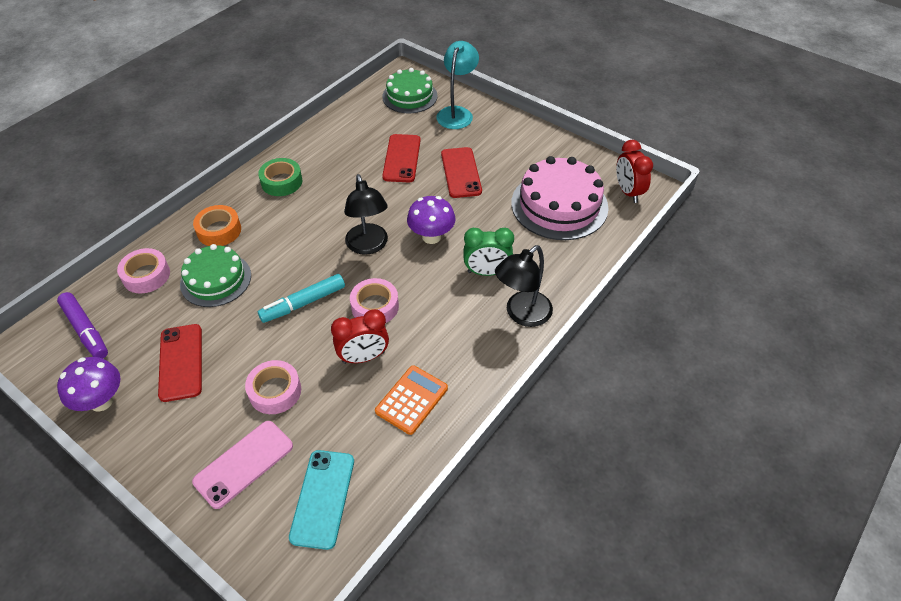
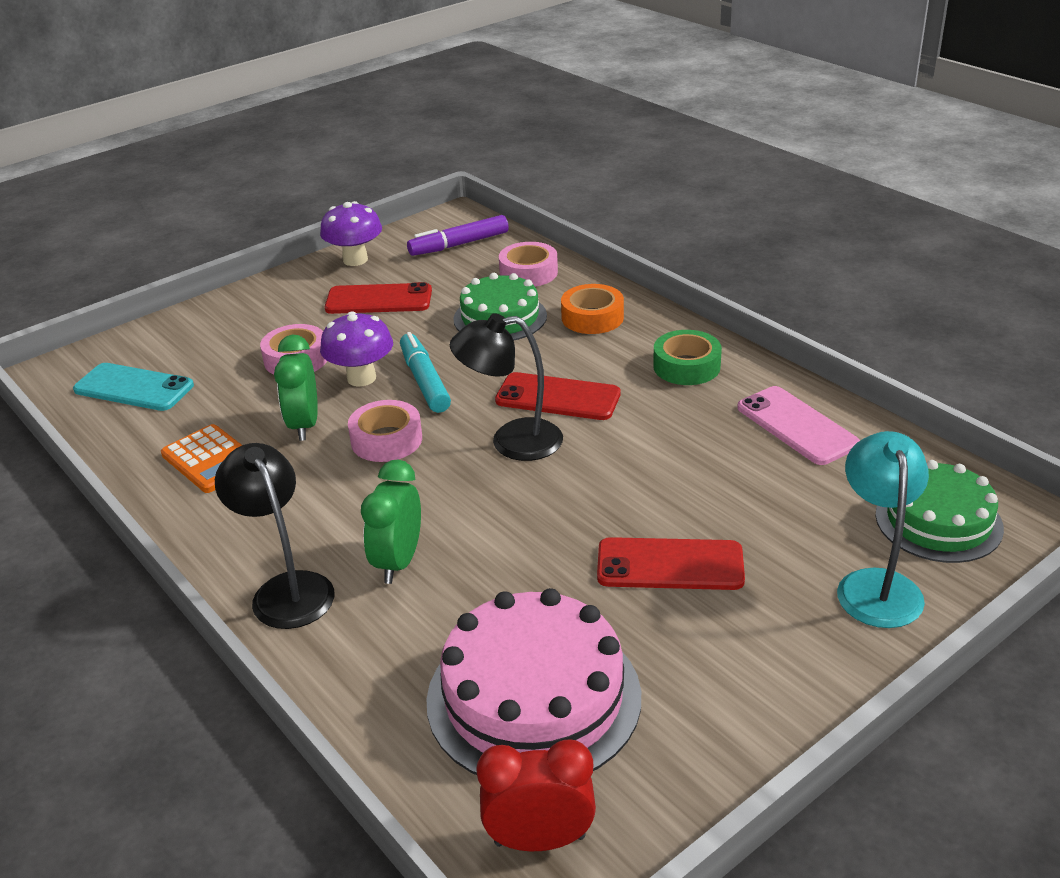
camera: 105 degrees right, 15 degrees down
pink phone [192,421,293,509] -> pink phone moved to [737,386,860,465]
red clock [331,309,389,364] -> green clock [274,335,318,441]
red phone [382,134,421,182] -> red phone moved to [495,372,621,420]
purple mushroom [407,196,456,244] -> purple mushroom moved to [320,311,393,386]
turquoise lamp [436,41,479,129] -> turquoise lamp turned 120 degrees counterclockwise [837,431,929,628]

